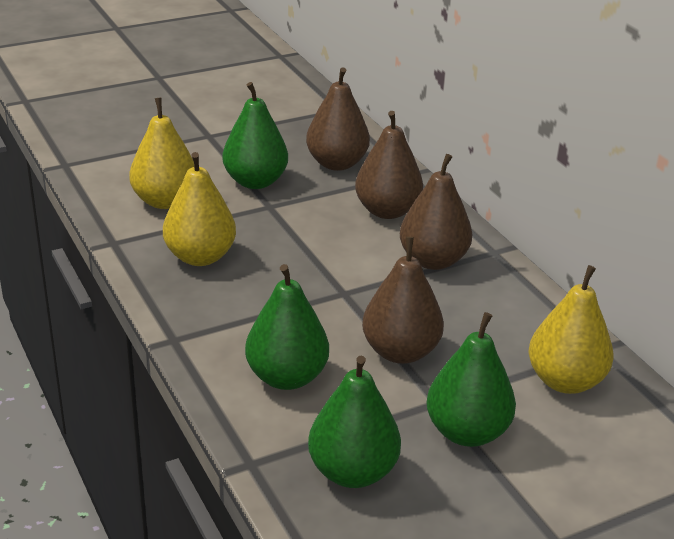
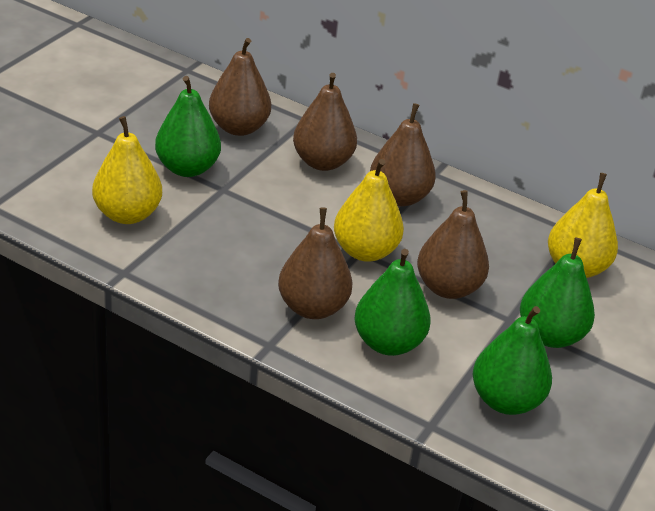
camera: 35 degrees left, 5 degrees up
yellow pear [163,152,236,266] -> yellow pear moved to [334,159,404,262]
none -> brown pear [278,207,353,319]

